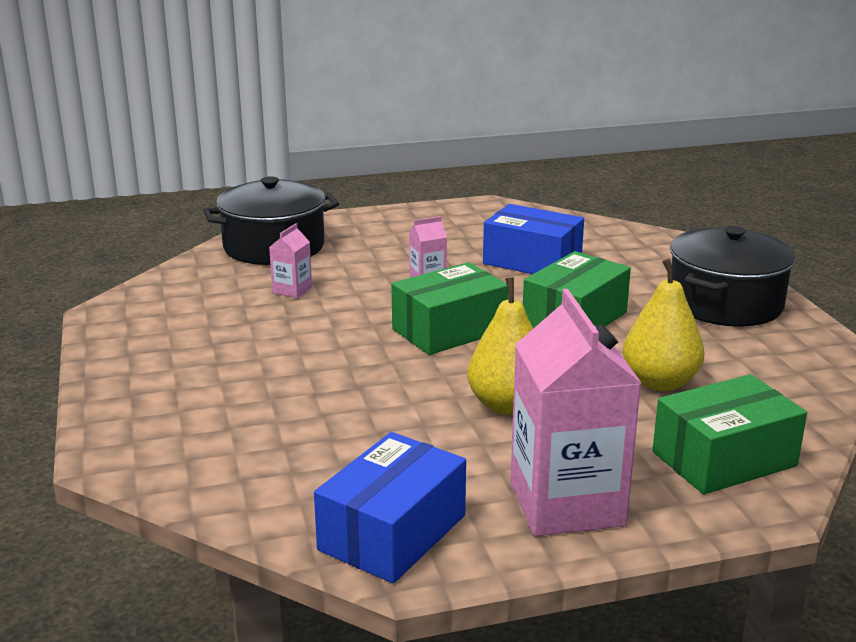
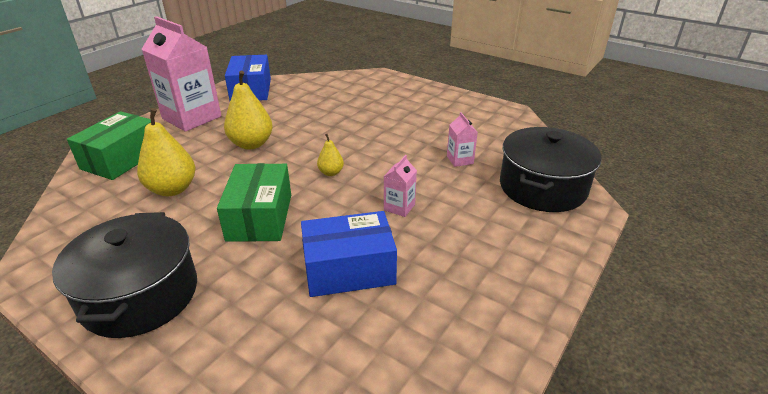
camera: 140 degrees right, 10 degrees up
green box [392,262,508,355] -> yellow pear [317,134,344,176]

